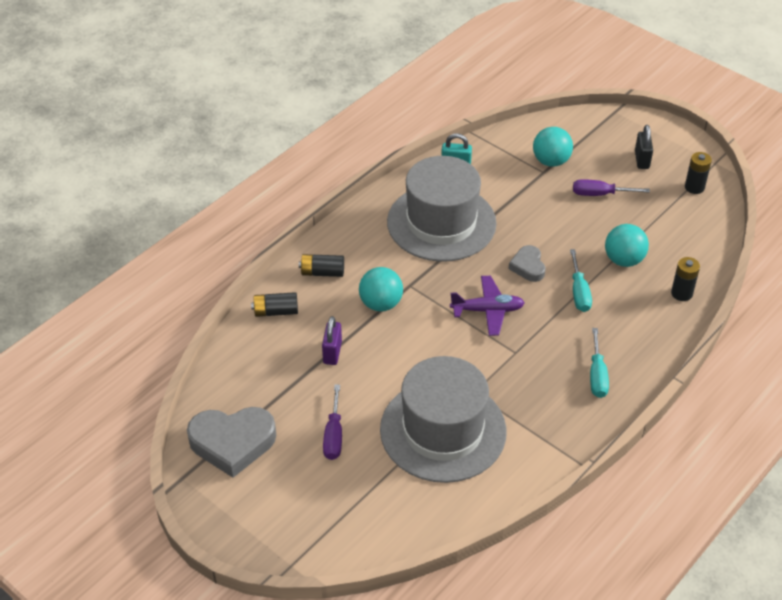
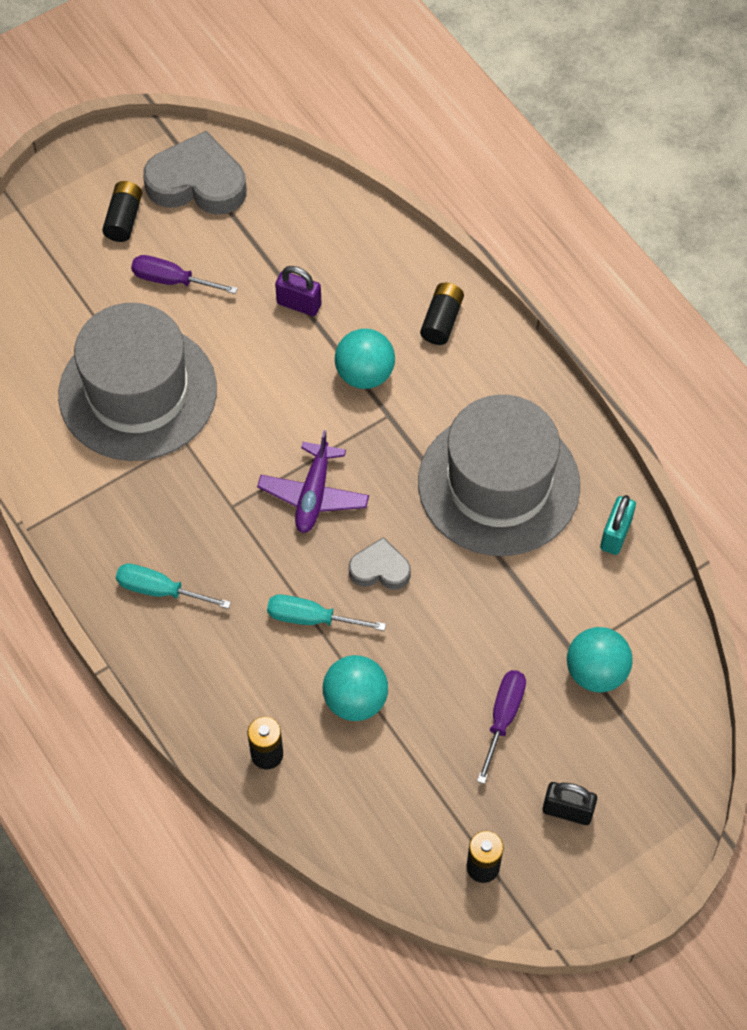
camera: 105 degrees right, 15 degrees up
grey heart [187,407,276,478] -> grey heart turned 90 degrees clockwise [143,131,246,215]
black battery [251,292,298,317] -> black battery moved to [102,181,142,242]

